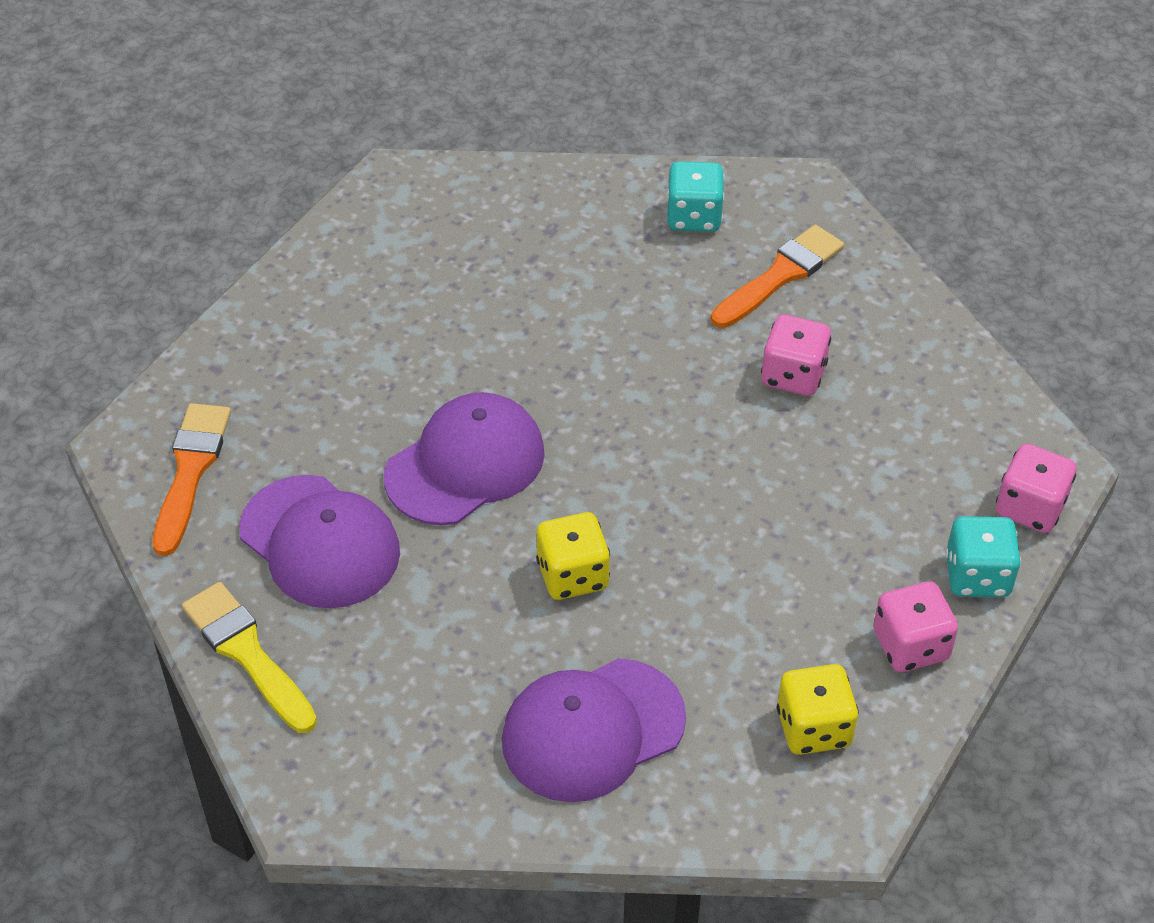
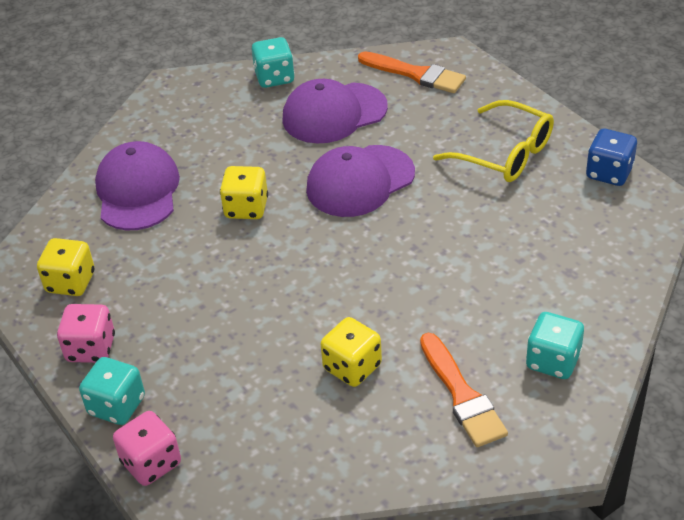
camera: 115 degrees right, 5 degrees down
yellow brush [182,582,317,733] -> turquoise dice [252,37,295,88]
purple cap [384,392,545,525] -> purple cap turned 75 degrees clockwise [306,145,415,217]
pink dice [761,315,831,396] -> yellow dice [320,317,382,387]
none -> yellow glasses [433,100,554,182]
none -> blue dice [586,129,637,186]

